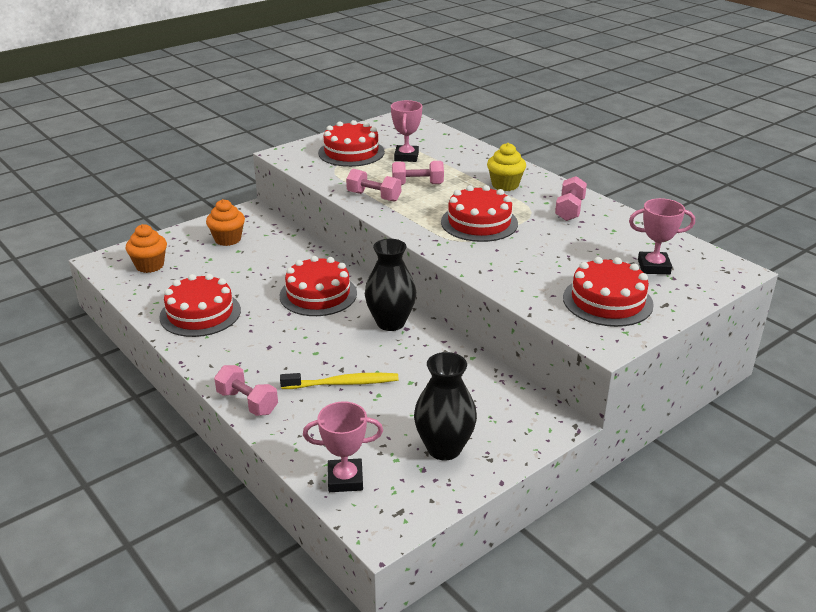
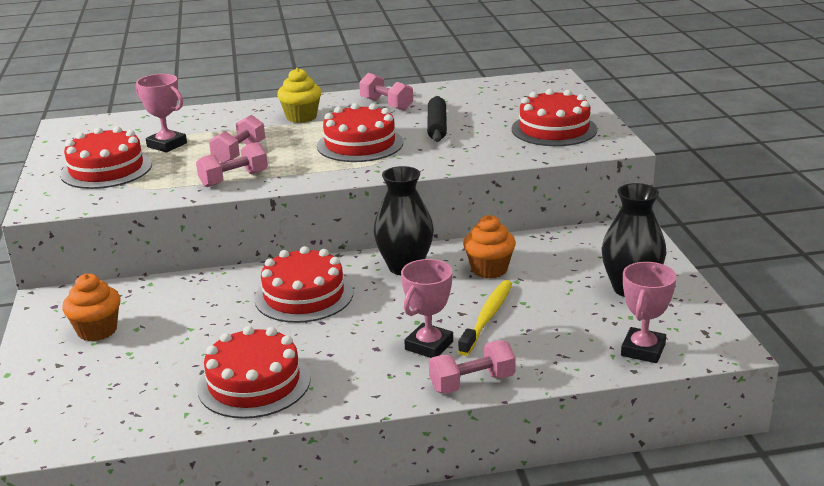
camera: 60 degrees left, 5 degrees down
orange cupcake [126,224,167,273] -> orange cupcake moved to [463,215,516,278]
pink trophy [629,198,695,274] -> pink trophy moved to [401,259,453,358]
none -> black rolling pin [427,96,447,142]

